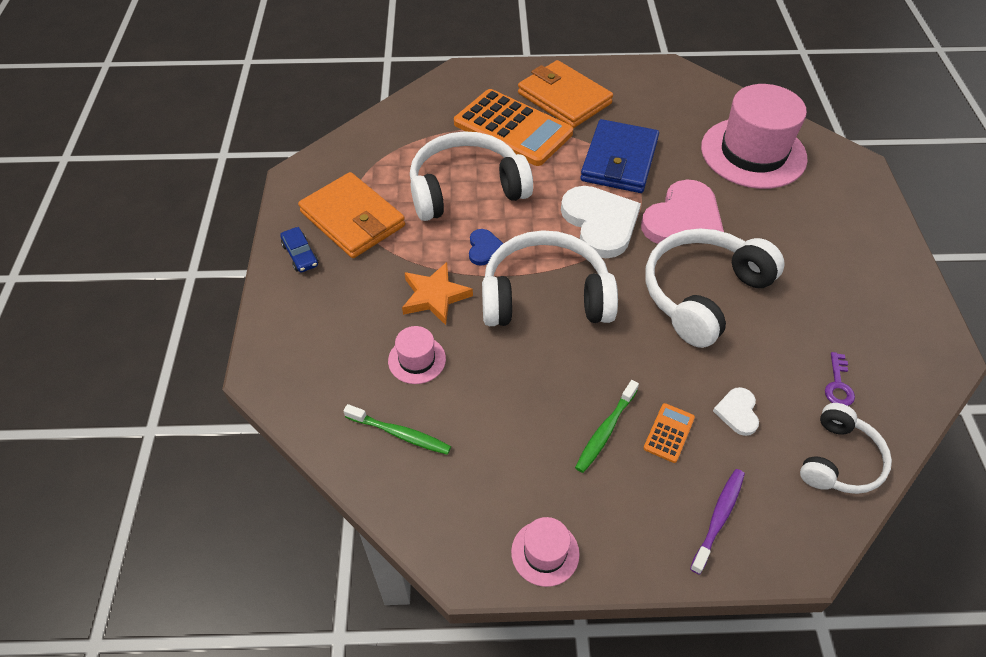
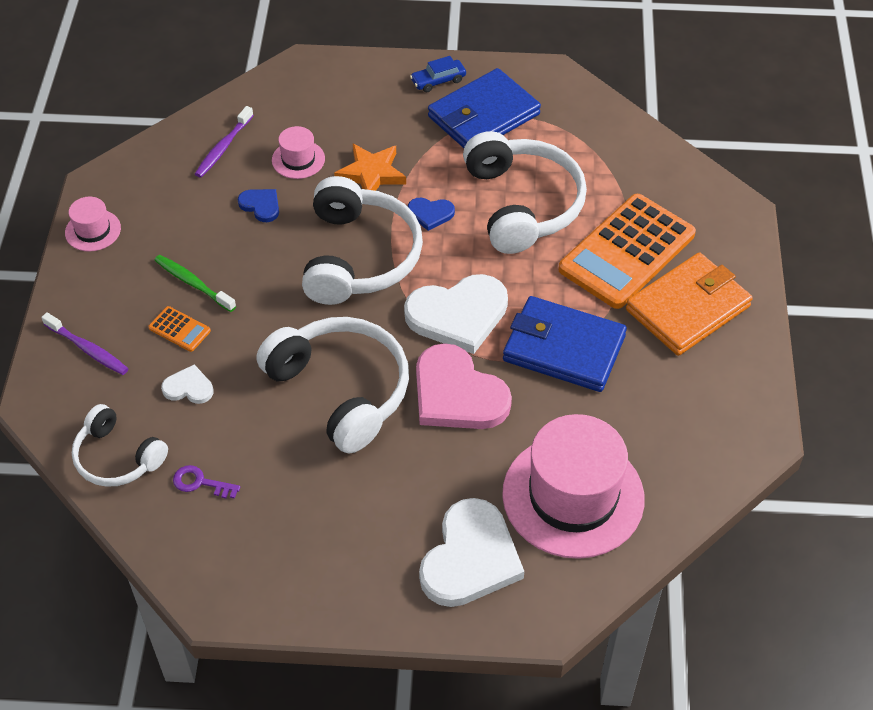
camera: 95 degrees right, 0 degrees up
orange wallet [298,172,405,258] -> blue wallet [428,68,541,148]
green toothbrush [344,404,451,455] -> purple toothbrush [195,106,254,178]
none -> blue heart [238,189,279,222]
none -> white heart [419,498,524,607]

